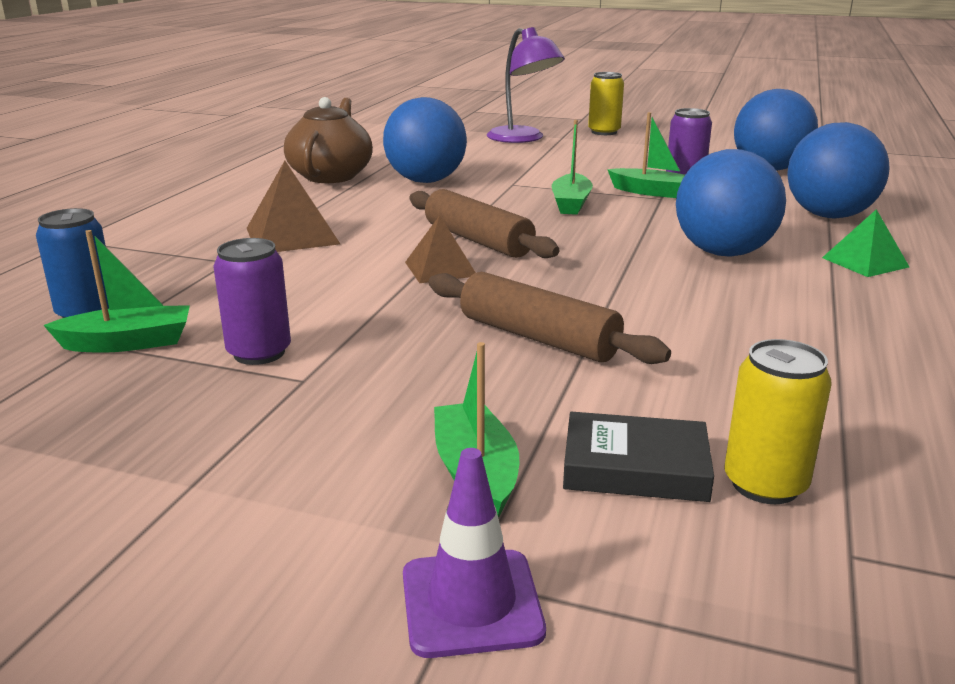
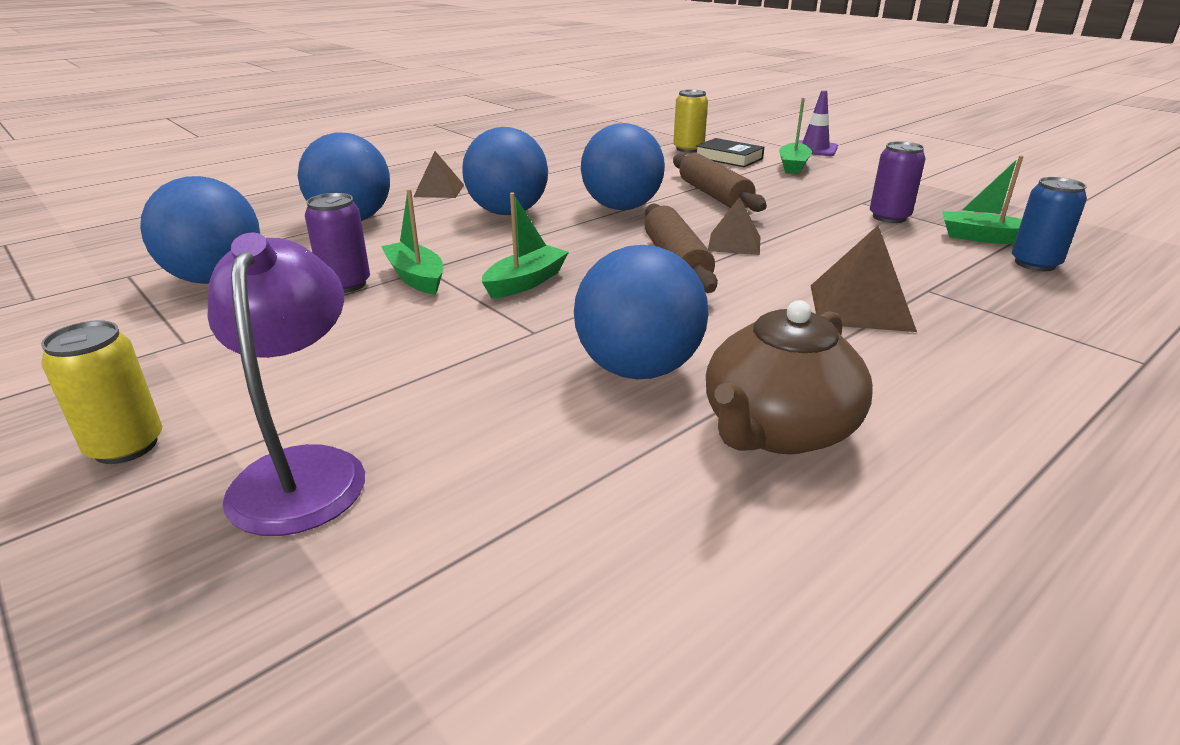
camera: 150 degrees left, 5 degrees up
green pyramid [822,209,909,277] -> brown pyramid [414,151,464,198]
none -> blue ball [581,123,665,210]

